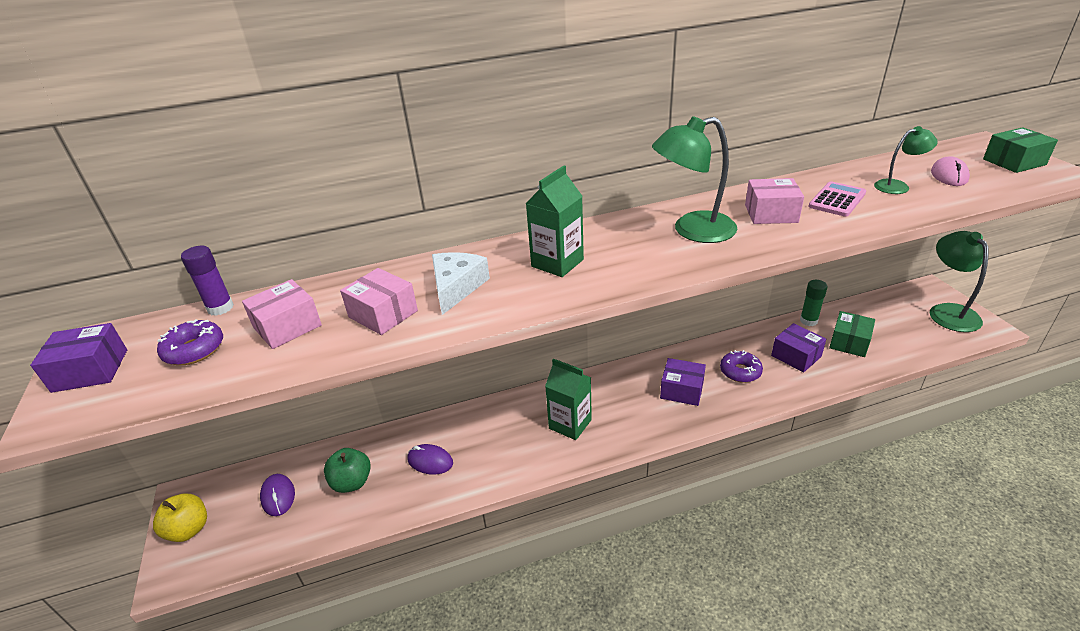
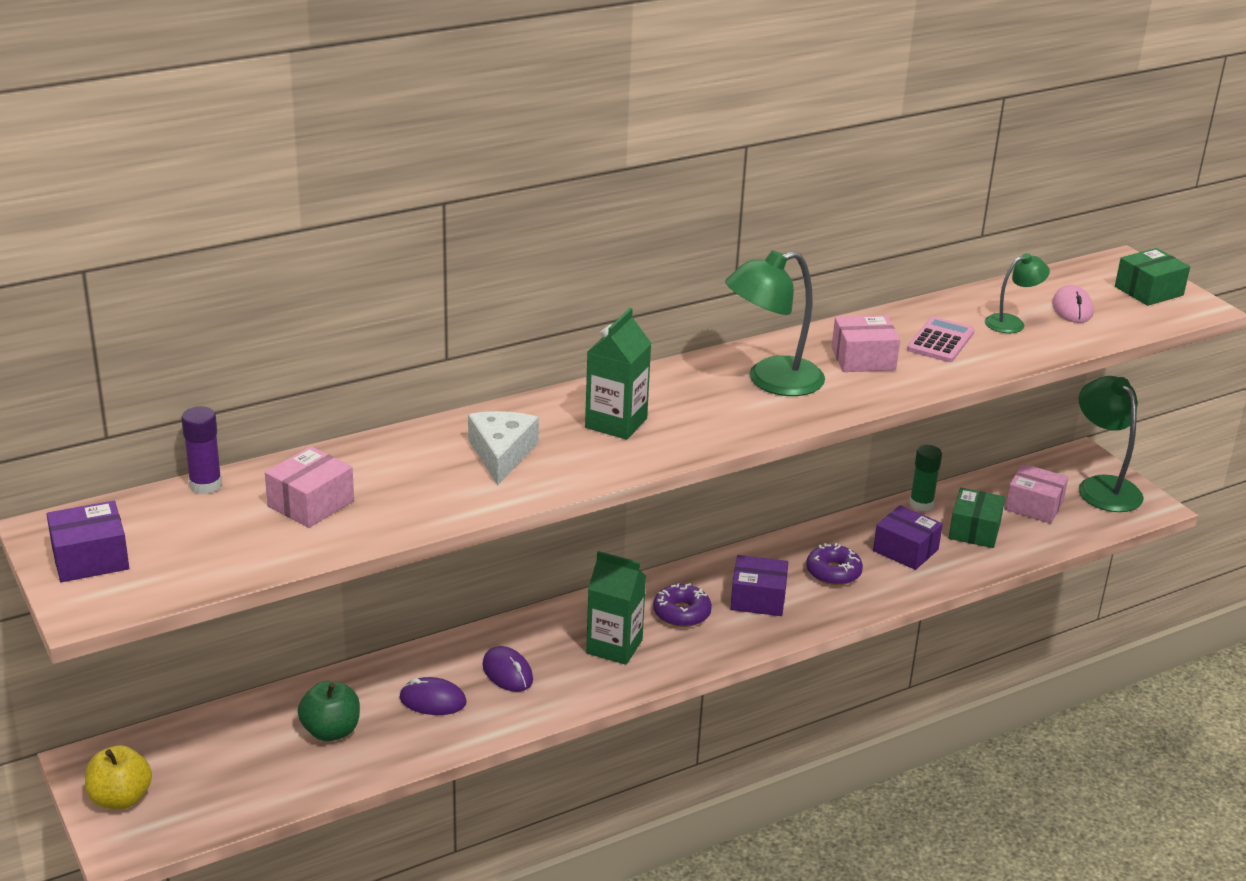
camera: 15 degrees left, 5 degrees down
purple donut [157,319,223,365] -> purple donut moved to [653,583,712,627]
purple mouse [260,474,295,516] -> purple mouse moved to [482,646,533,692]
pink box [340,268,418,335] -> pink box moved to [1005,464,1068,523]

